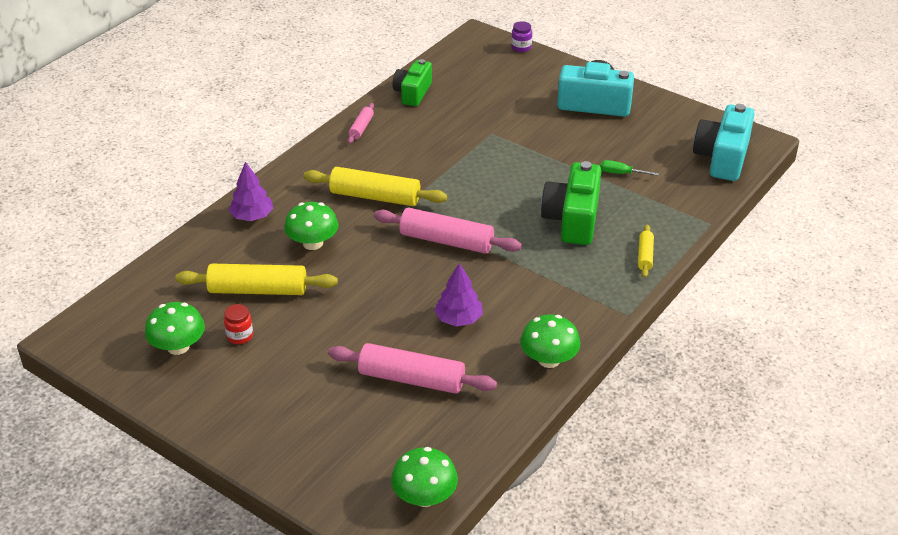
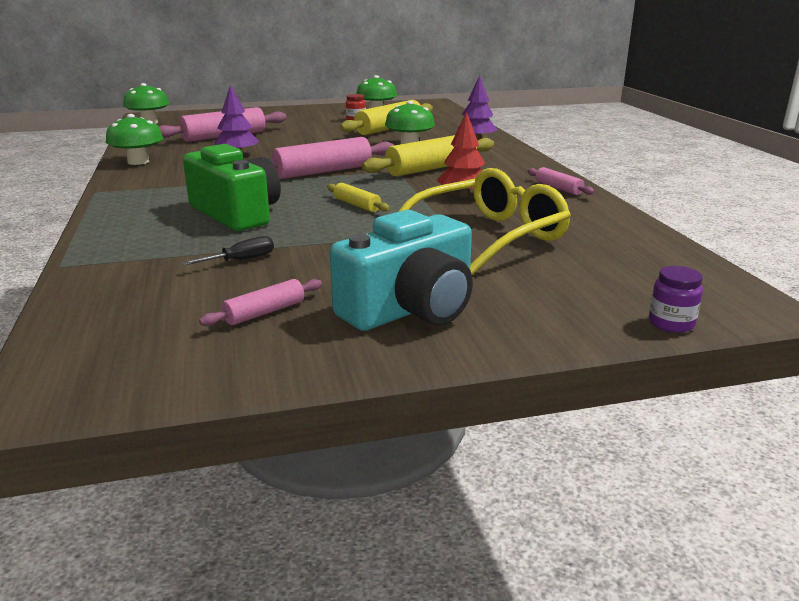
camera: 130 degrees right, 15 degrees down
green camera [393,59,432,106] -> none
green screwdriver [600,160,659,176] -> black screwdriver [182,236,274,265]
yellow rolling pin [638,225,654,278] -> yellow rolling pin moved to [327,183,390,212]
turquoise camera [693,104,755,181] -> none
none -> pink rolling pin [199,279,322,326]
none -> yellow glasses [398,168,571,275]
none -> red tree [437,112,485,197]

